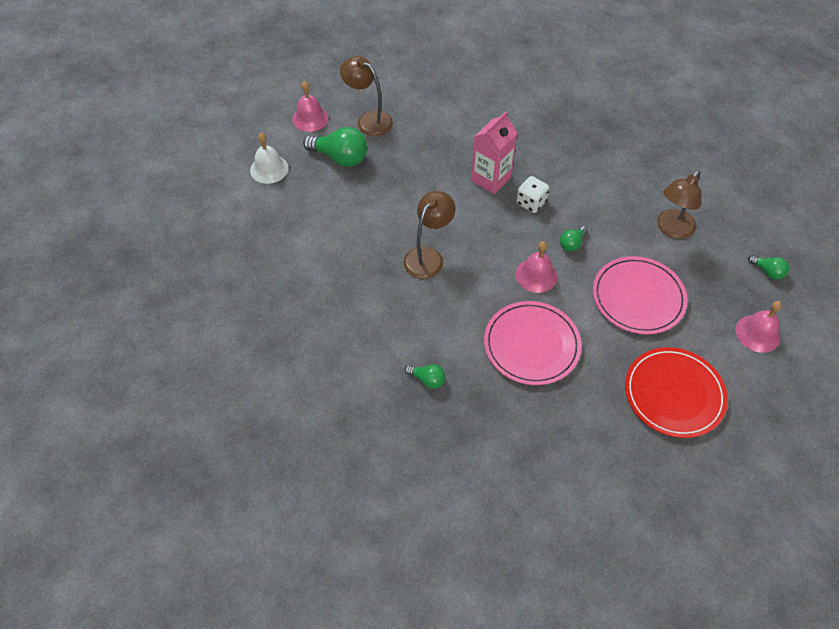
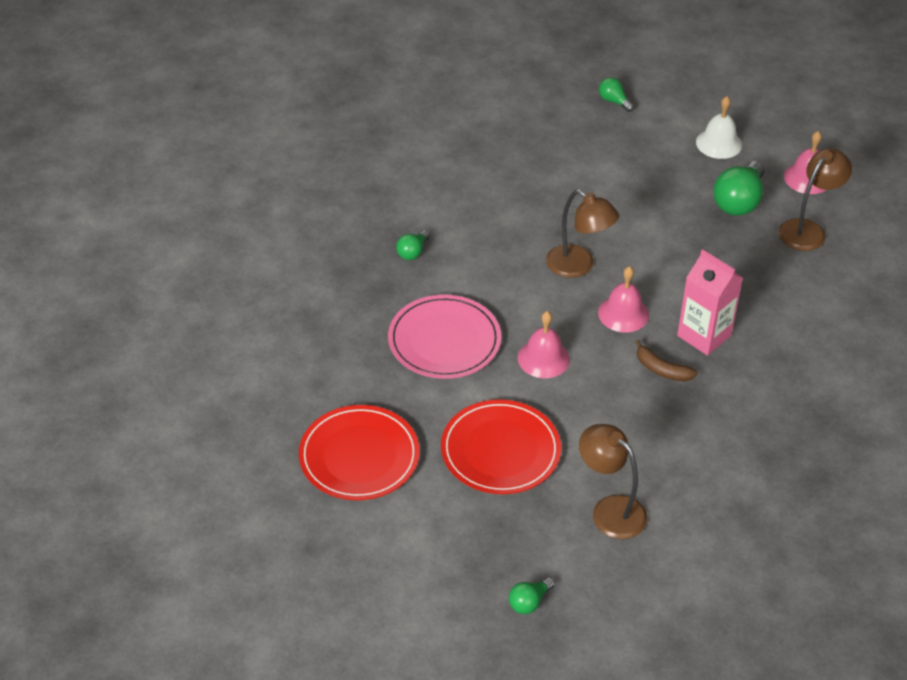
camera: 95 degrees right, 10 degrees down
white dice [516,176,549,213] -> brown banana [635,340,698,381]
green light bulb [560,226,588,252] -> green light bulb moved to [599,77,634,112]
pink plate [593,256,688,334] -> red plate [441,400,561,494]
pink bell [736,301,782,353] -> pink bell moved to [598,266,649,333]

